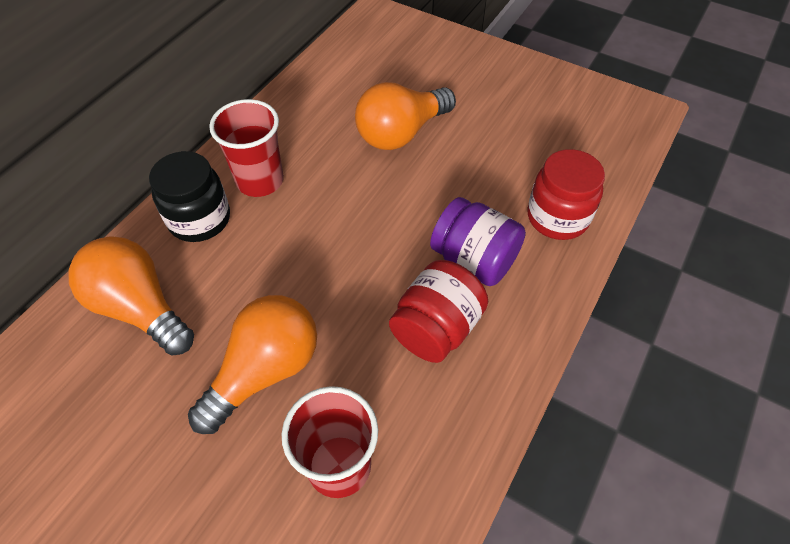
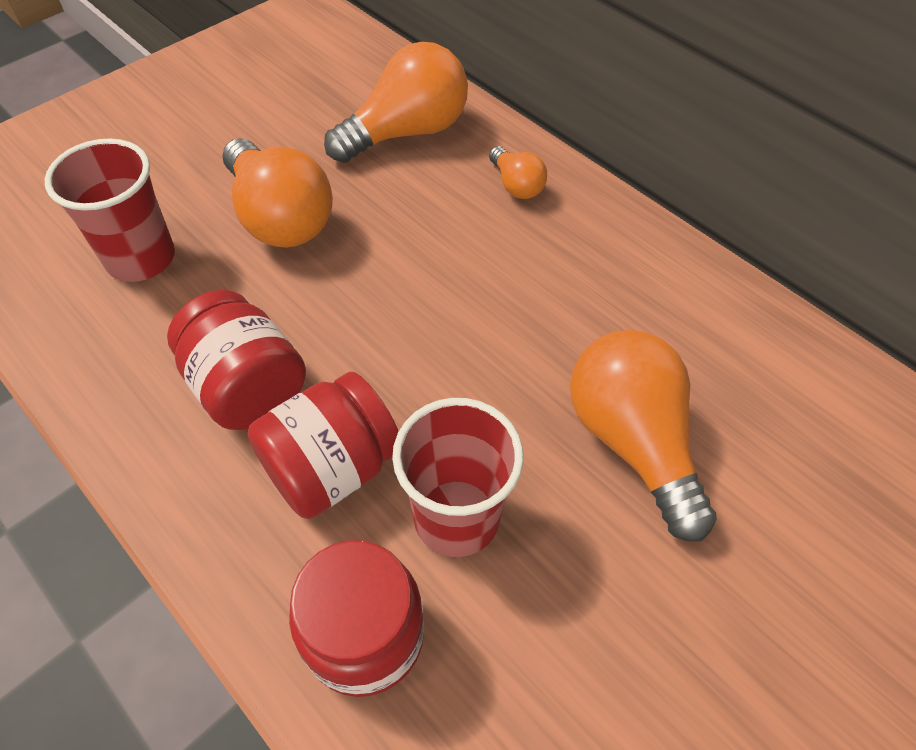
camera: 105 degrees right, 0 degrees up
black jar [149,151,230,242] -> orange light bulb [489,146,547,199]
red cup [209,99,284,197] -> red cup moved to [392,398,524,557]
purple jar [430,197,526,286] -> red jar [247,372,399,519]

